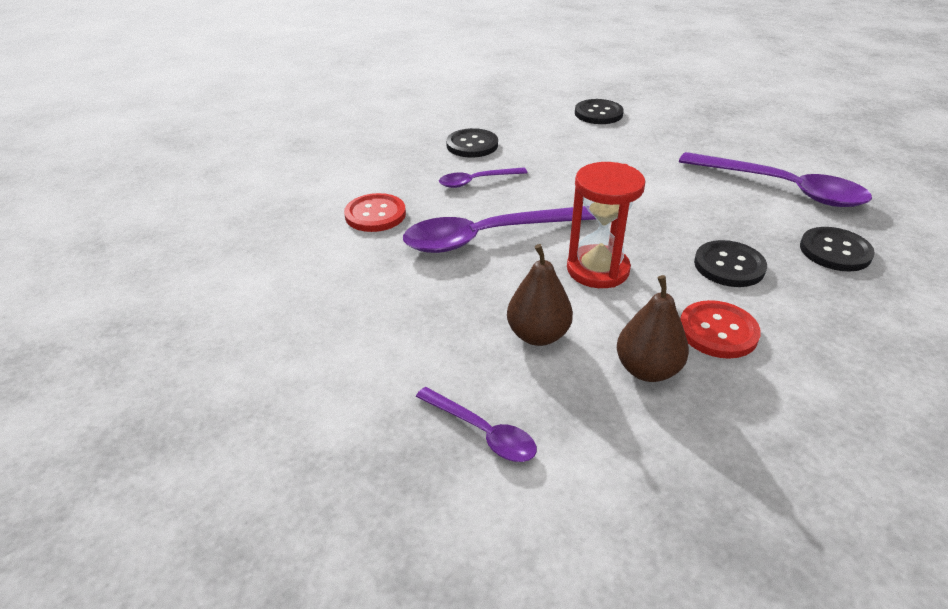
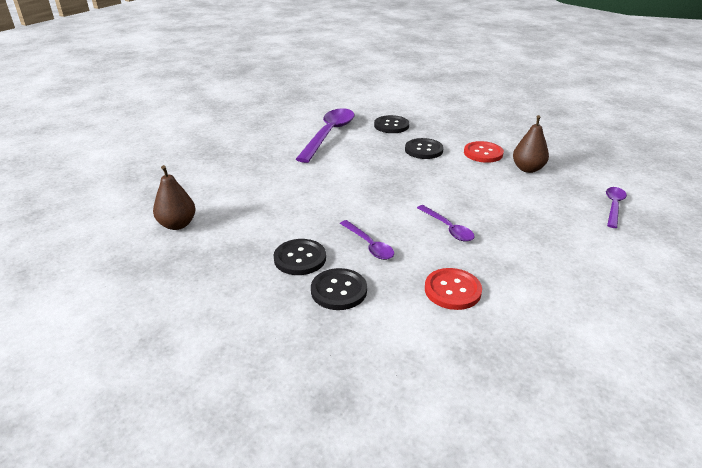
camera: 105 degrees left, 5 degrees down
purple spoon [403,206,596,253] -> purple spoon [417,205,475,242], size x0.52
brown pear [507,244,573,346] -> brown pear moved to [153,165,196,230]
red hourglass [567,162,646,288] -> none
black button [575,99,624,124] -> black button moved to [311,268,367,310]

